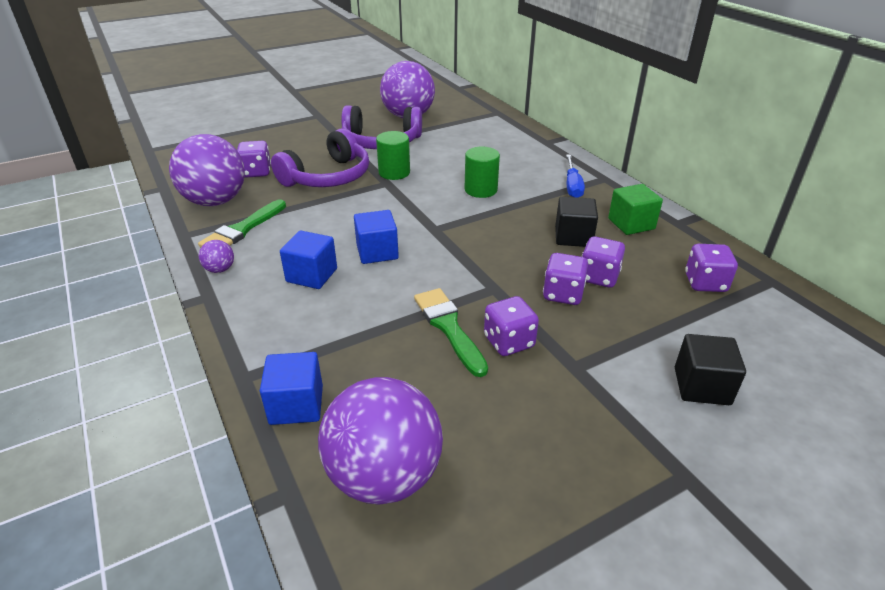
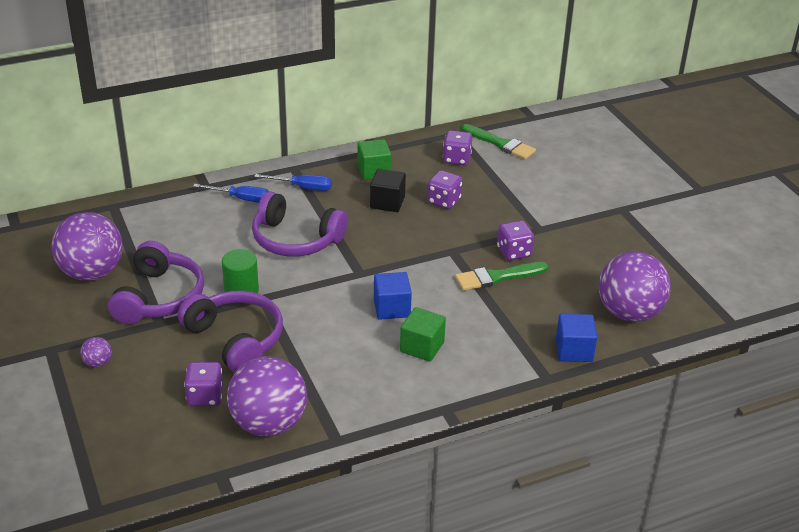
camera: 85 degrees left, 0 degrees up
green brush [198,199,286,247] -> green brush moved to [462,124,536,159]
purple ball [199,240,234,273] -> purple ball moved to [80,337,112,367]
blue cube [280,230,337,289] -> green cube [400,307,446,362]
green cylinder [465,147,500,198] -> purple headphones [252,191,348,257]
purple dice [543,253,588,305] -> none
black cube [675,334,746,405] -> none
none -> blue screwdriver [193,184,269,203]

